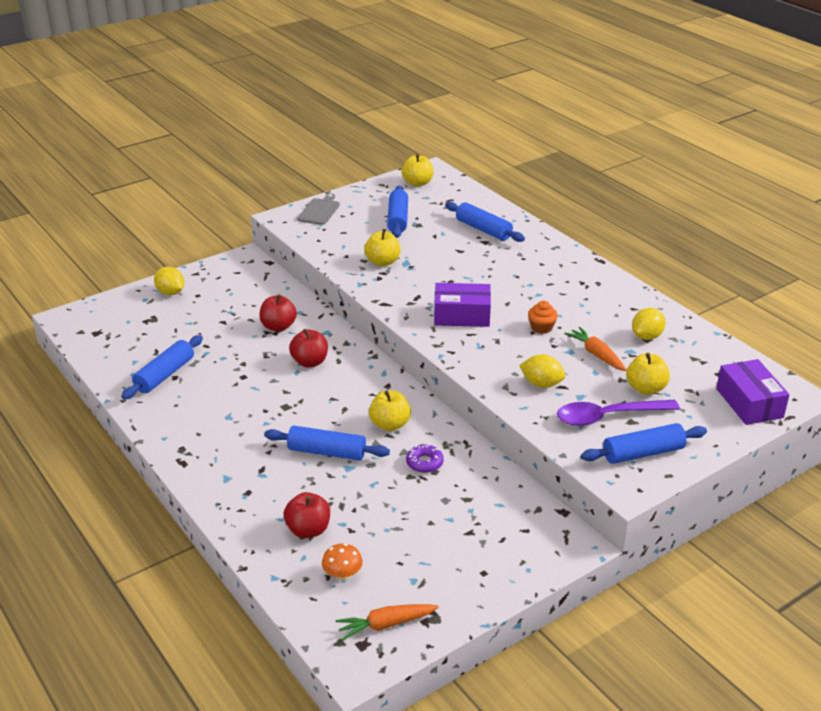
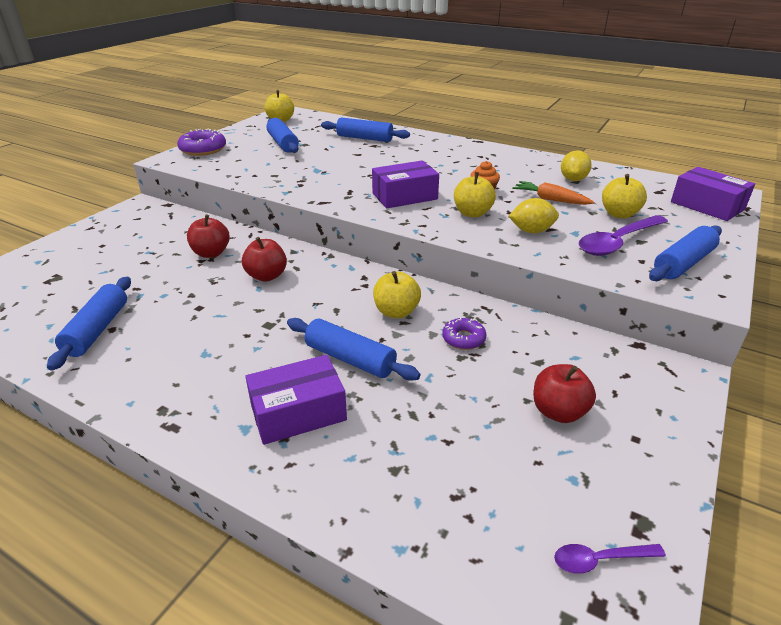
camera: 25 degrees left, 0 degrees up
yellow lemon [154,267,184,295] -> none
blue rolling pin [264,426,390,460] -> blue rolling pin turned 45 degrees clockwise [287,318,420,381]
red apple [284,492,330,538] -> red apple moved to [533,364,596,423]
grey cutting board [297,193,340,225] -> purple donut [177,129,226,156]
orange mushroom [322,543,363,581] -> none
orange carrot [336,604,439,640] -> purple spoon [554,544,666,574]
yellow apple [364,229,401,266] -> yellow apple moved to [454,172,496,217]
none -> purple box [245,355,347,445]

